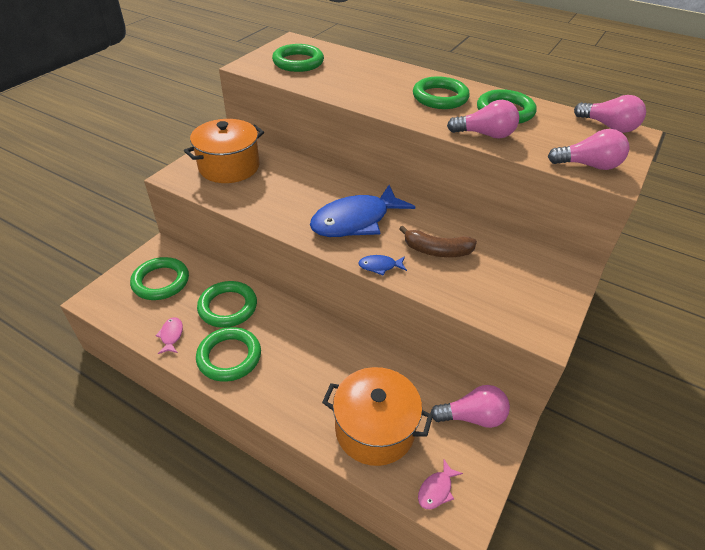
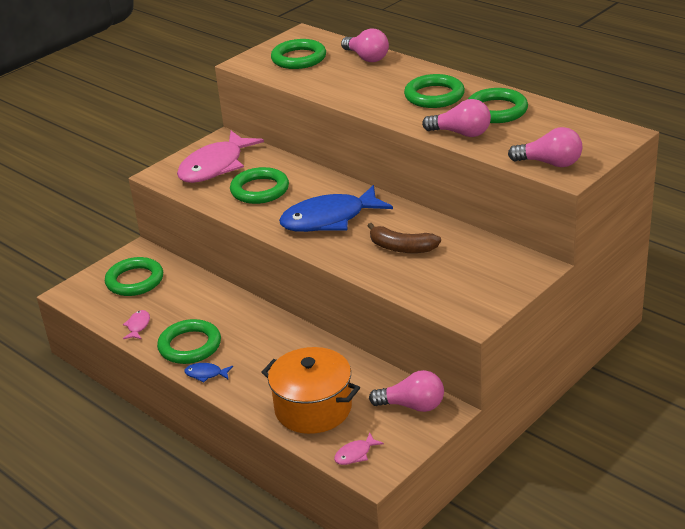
camera: 15 degrees right, 10 degrees down
orange pot [184,119,264,183] -> pink fish [177,131,264,183]
green ring [197,281,257,328] -> green ring moved to [230,167,289,204]
blue fish [358,255,407,275] -> blue fish moved to [184,363,233,383]
pink light bulb [574,95,646,133] -> pink light bulb moved to [341,28,389,62]

